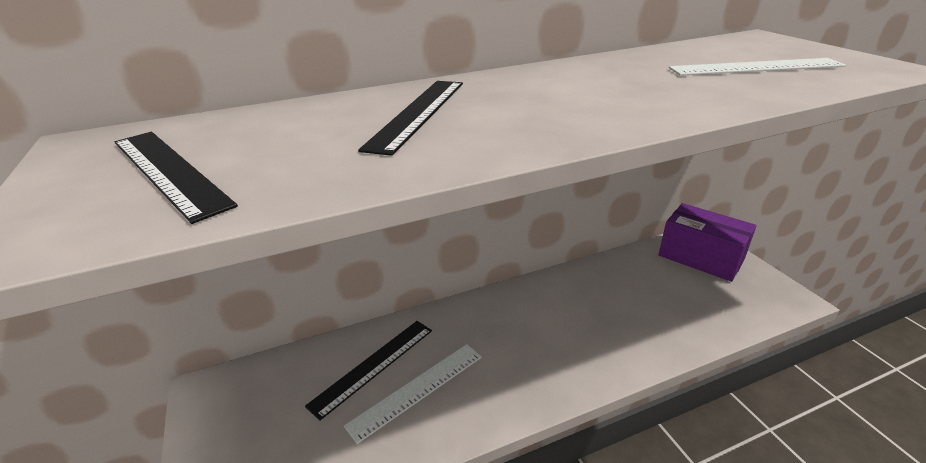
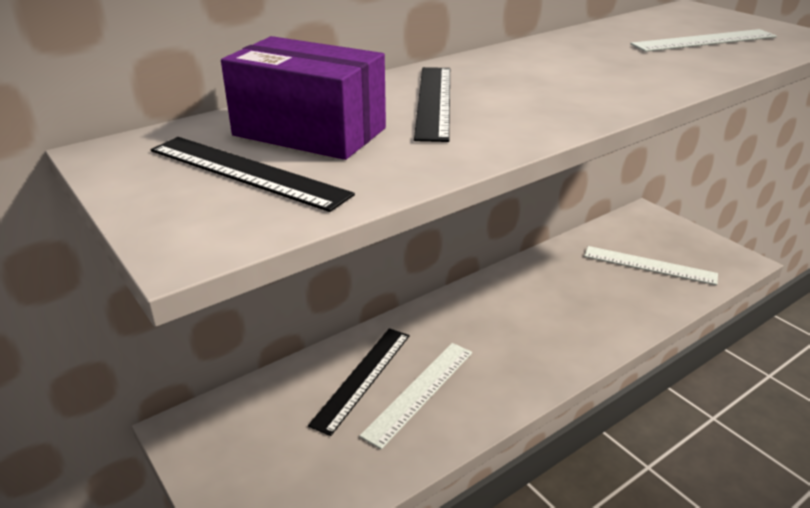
camera: 15 degrees left, 0 degrees up
purple box [659,203,757,282] -> purple box moved to [221,36,386,160]
none -> white ruler [584,246,718,285]

